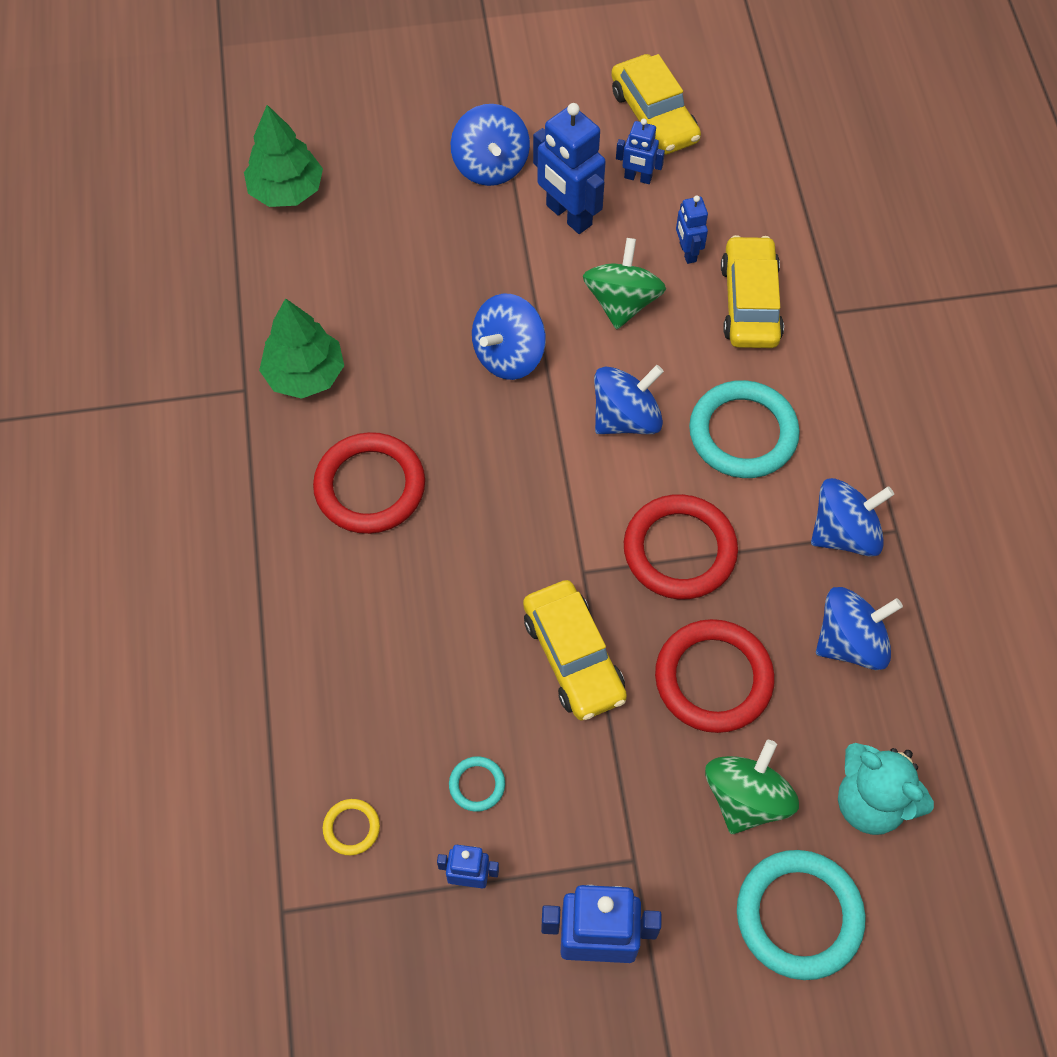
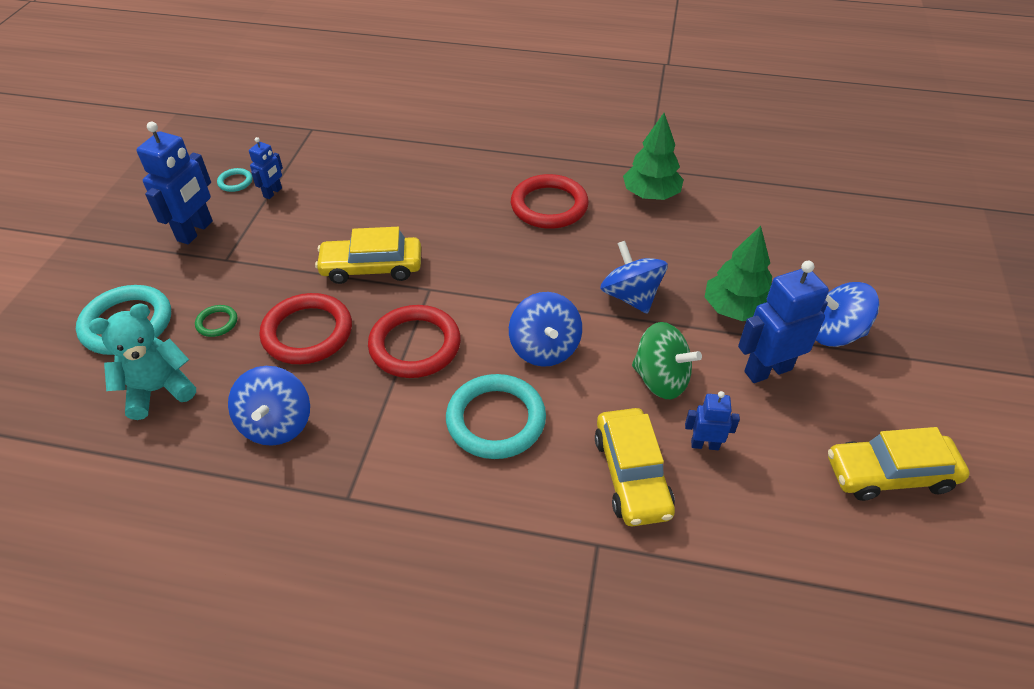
camera: 110 degrees right, 15 degrees down
green tree [244,105,323,207] -> green tree moved to [705,226,772,321]
yellow ring [323,799,380,855] -> none
turquoise ring [449,756,505,812] -> turquoise ring moved to [217,168,253,192]
blue robot [616,119,665,184] -> none
green spinning top [705,740,799,834] -> green ring [195,305,237,337]
yellow car [721,235,784,348] -> yellow car turned 60 degrees clockwise [595,408,675,526]
blue spinning top [811,478,894,557] -> none

